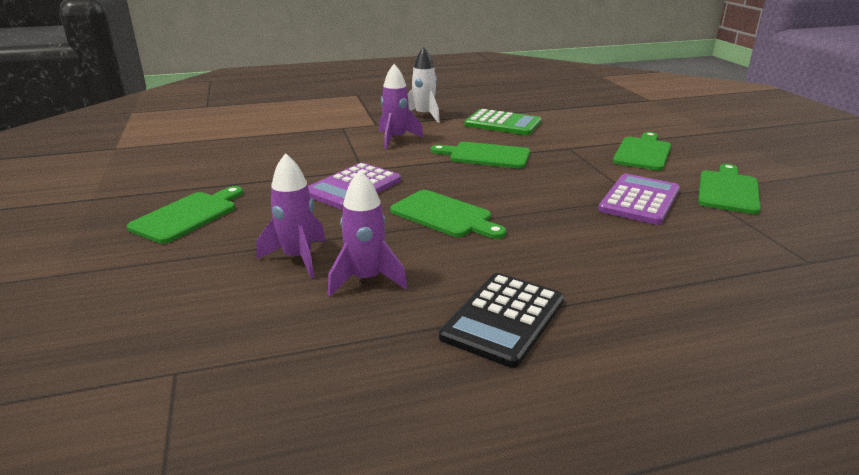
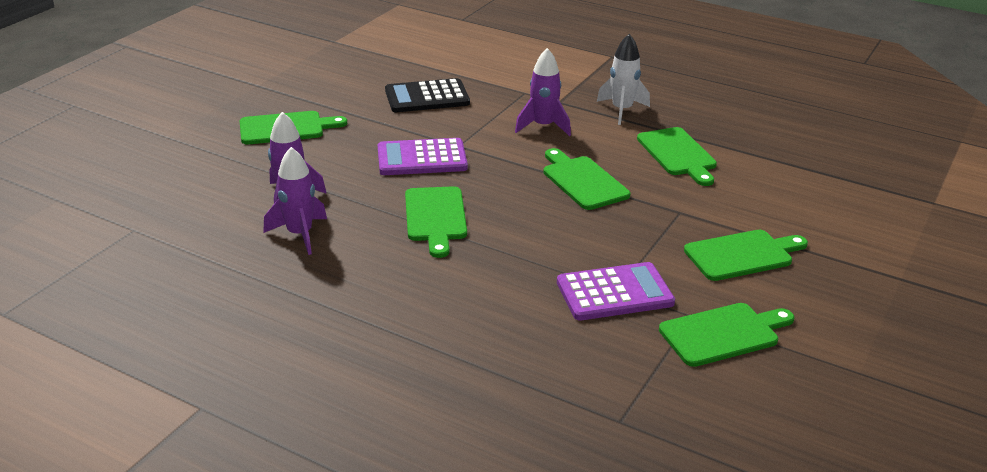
camera: 45 degrees right, 5 degrees up
black calculator [439,273,564,368] -> black calculator moved to [385,78,470,112]
green calculator [465,109,541,135] -> green cutting board [637,127,717,186]

